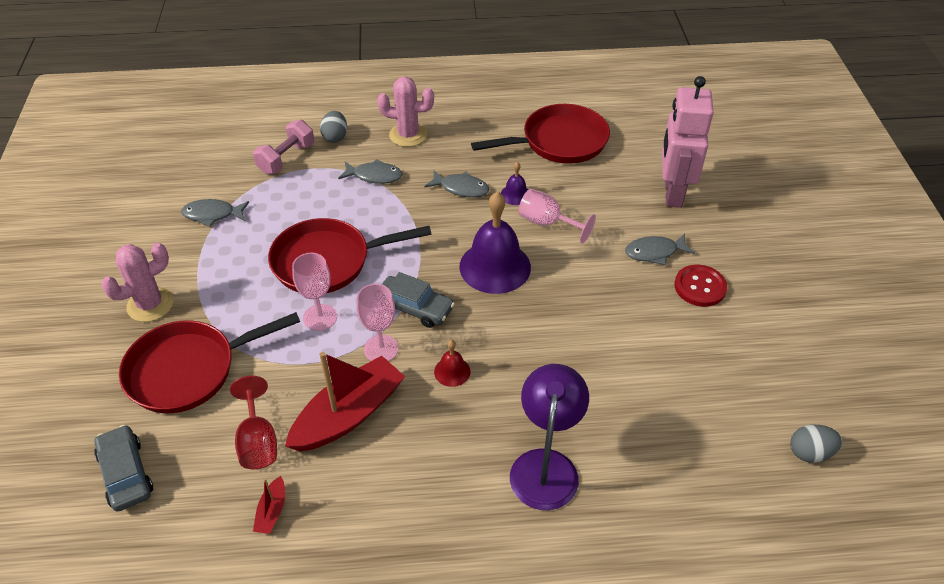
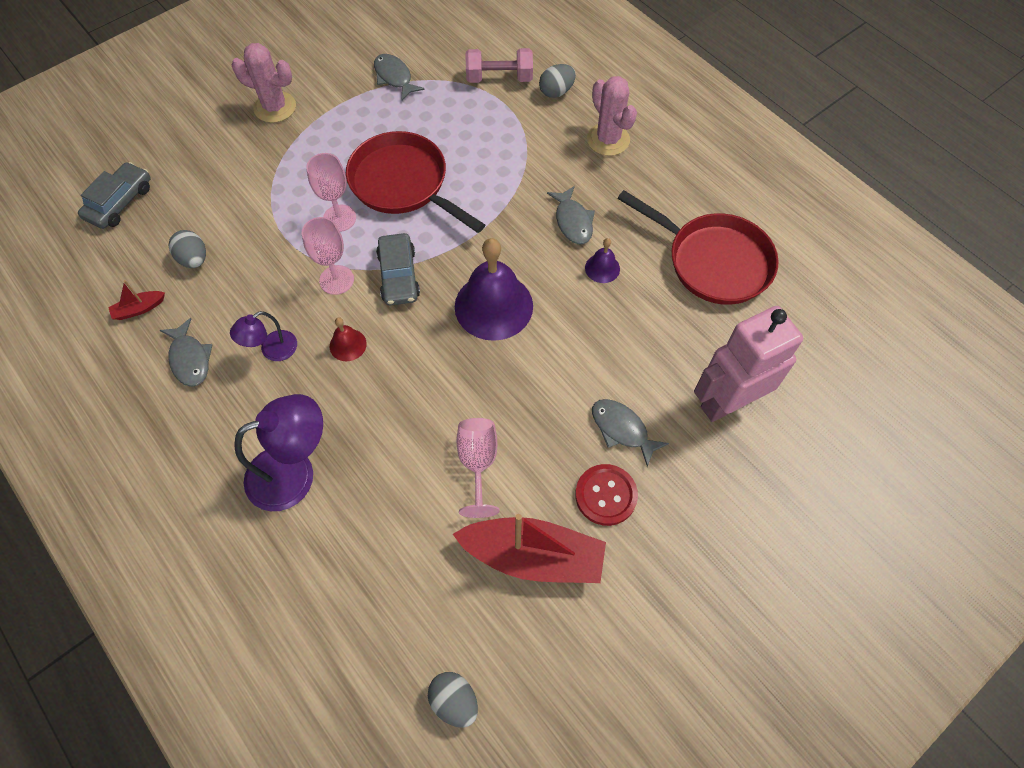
camera: 55 degrees right, 15 degrees up
red pan [119,312,300,413] -> none
red goblet [230,376,277,469] -> grey egg [168,230,206,268]
red boat [285,352,405,452] -> red boat moved to [453,514,606,583]
grey fish [338,159,403,184] -> grey fish moved to [160,318,213,387]
pink goblet [518,189,596,244] -> pink goblet moved to [457,418,500,518]
none -> purple lamp [230,311,297,361]

